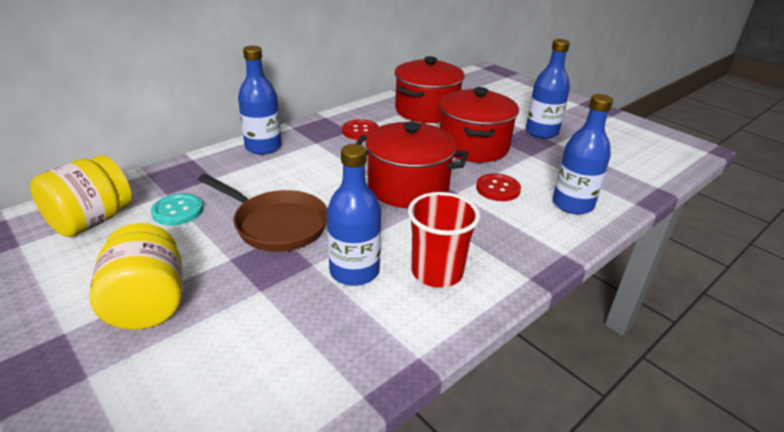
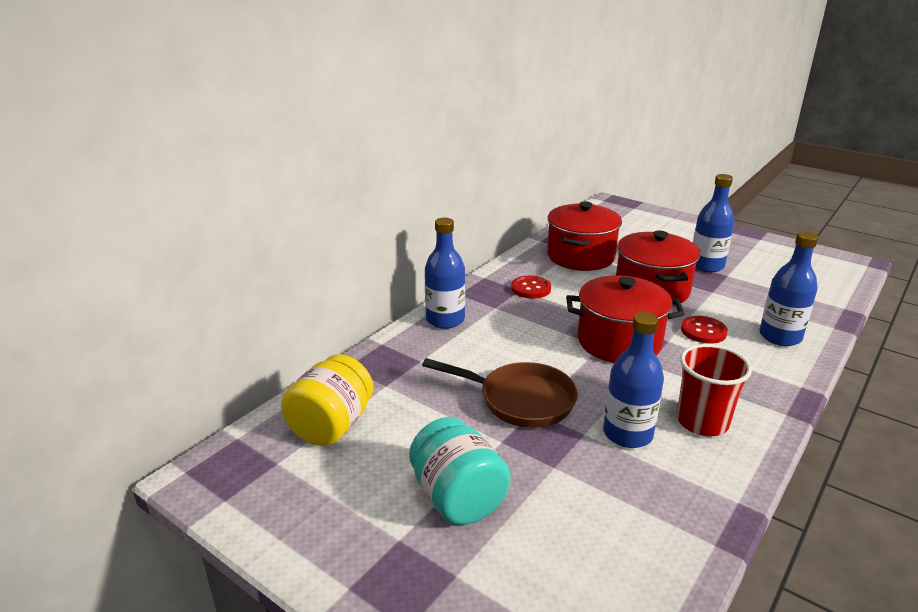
camera: 10 degrees left, 5 degrees down
yellow jar [90,223,183,330] -> turquoise jar [409,417,510,525]
turquoise button [151,193,203,226] -> none

